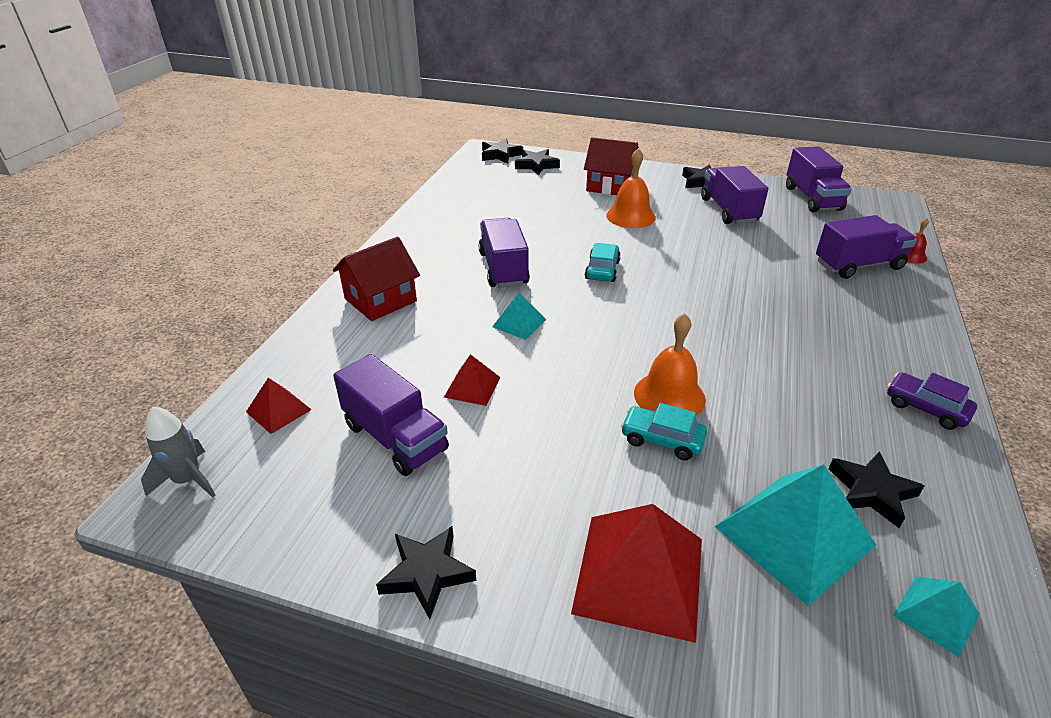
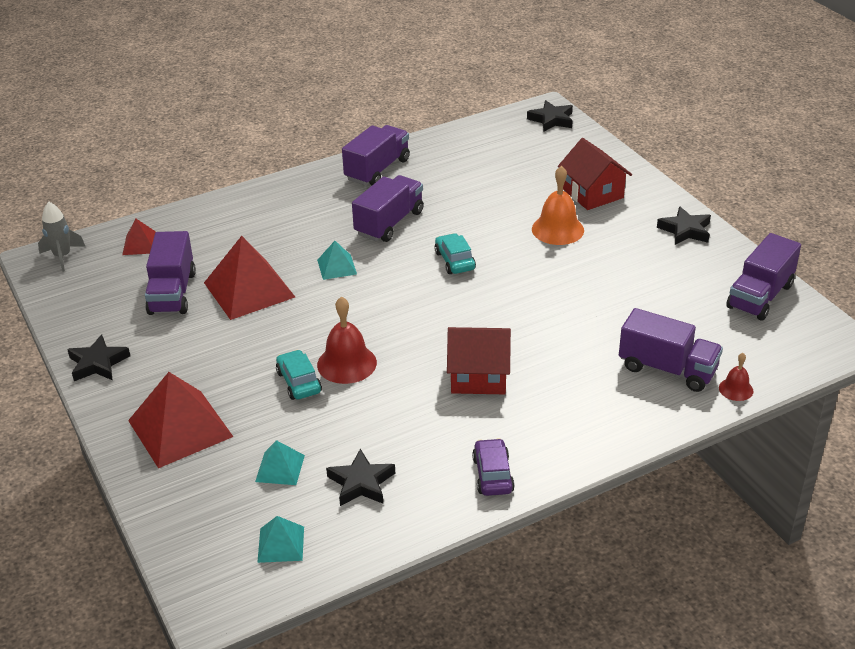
camera: 45 degrees right, 0 degrees up
red house [333,237,420,321] -> red house moved to [447,327,511,394]
red pyramid [444,354,500,406] -> red pyramid [204,236,295,320], size x1.99
black star [515,149,560,175] -> none
turquoise car [585,243,621,282] -> turquoise car turned 75 degrees counterclockwise [434,233,476,274]
orange bell [634,313,706,416] -> red bell [317,296,377,384]
purple truck [701,166,768,224] -> purple truck moved to [342,125,410,186]
turquoise pyramid [714,464,876,607] -> turquoise pyramid [255,440,305,485], size x0.50

